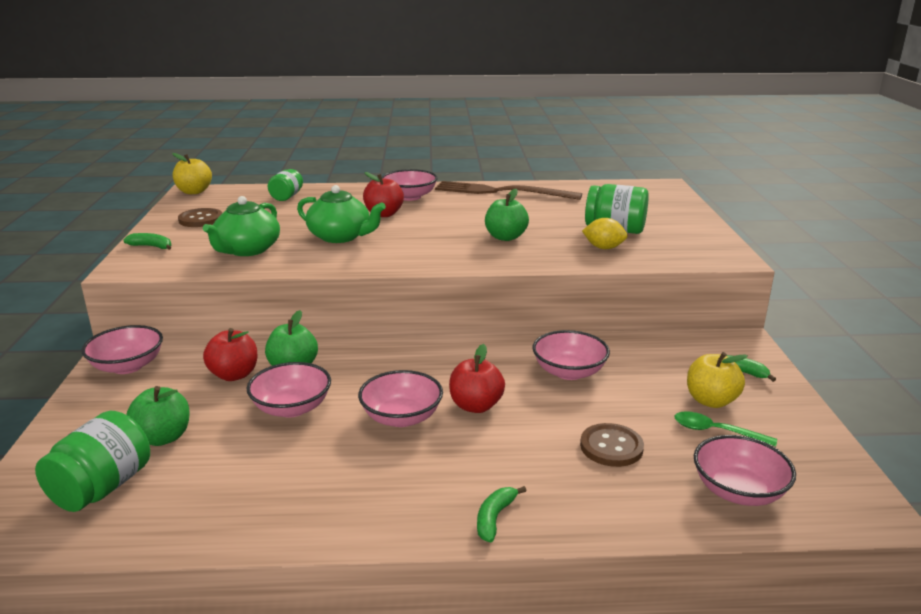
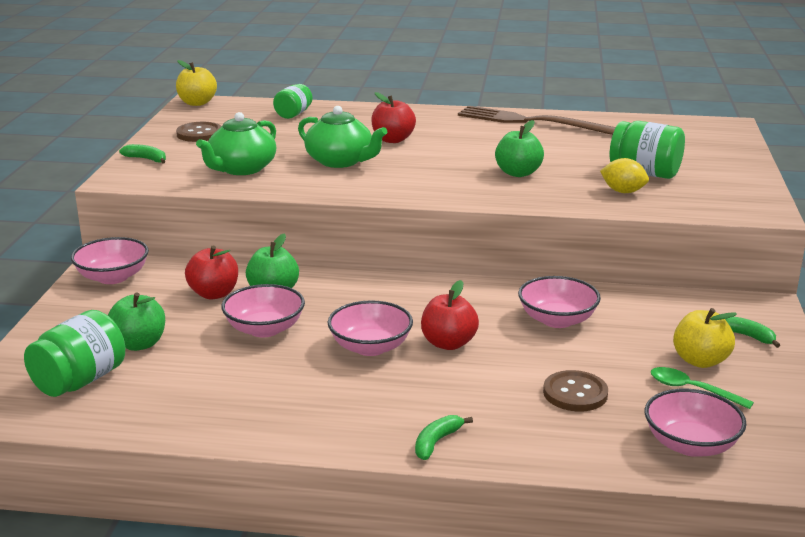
camera: 10 degrees right, 0 degrees up
pink bowl [382,169,438,201] -> none

